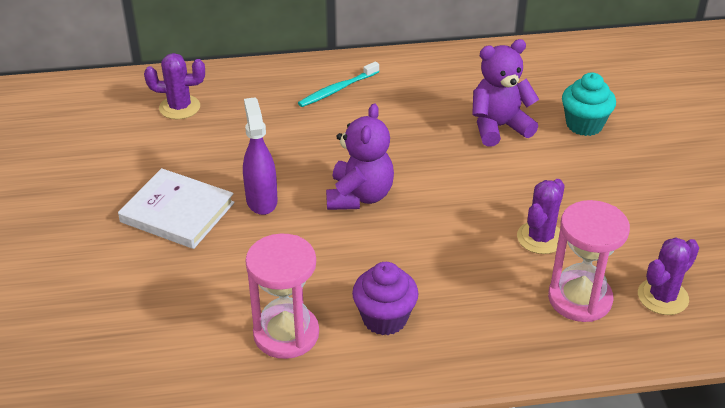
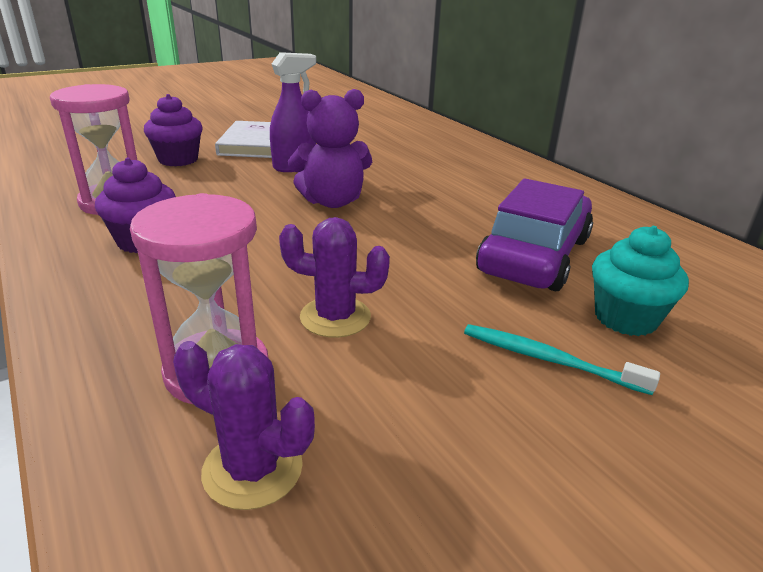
camera: 65 degrees right, 10 degrees down
purple cactus [144,53,205,119] -> none
turquoise toothbrush [298,61,379,107] -> turquoise toothbrush moved to [464,324,660,395]
purple teddy bear [472,39,539,147] -> purple car [476,179,593,291]
none -> purple cupcake [144,94,203,167]

